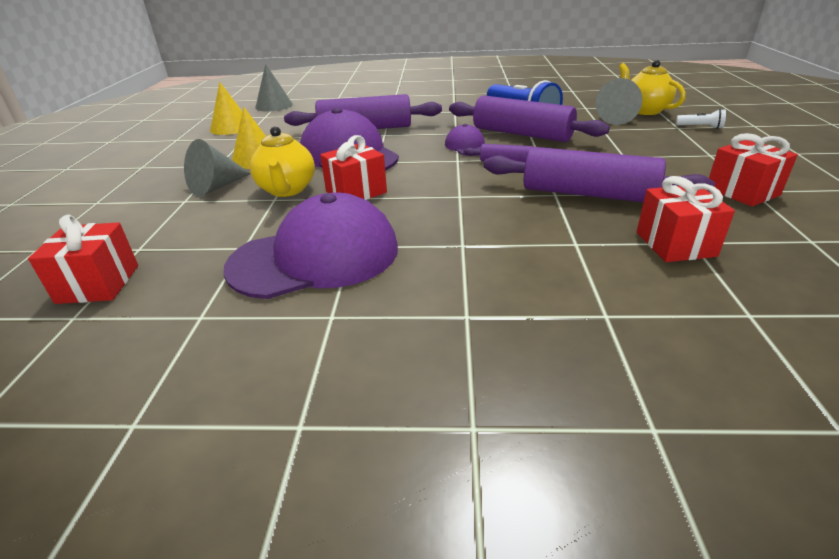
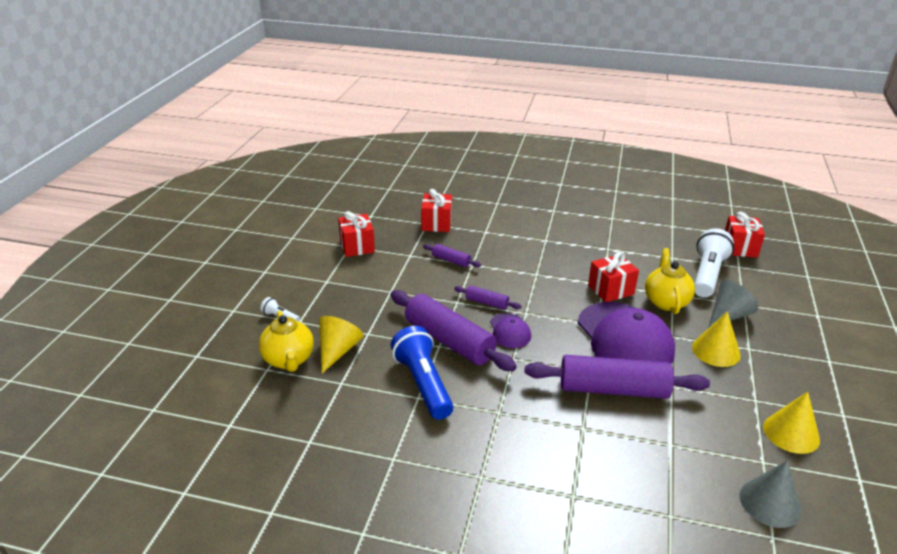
camera: 170 degrees left, 0 degrees up
purple cap [223,192,398,299] -> none
purple rolling pin [484,147,715,202] -> purple rolling pin [423,244,481,267], size x0.46
grey cone [596,78,642,125] -> yellow cone [319,316,364,373]
none -> white flashlight [695,228,734,298]

